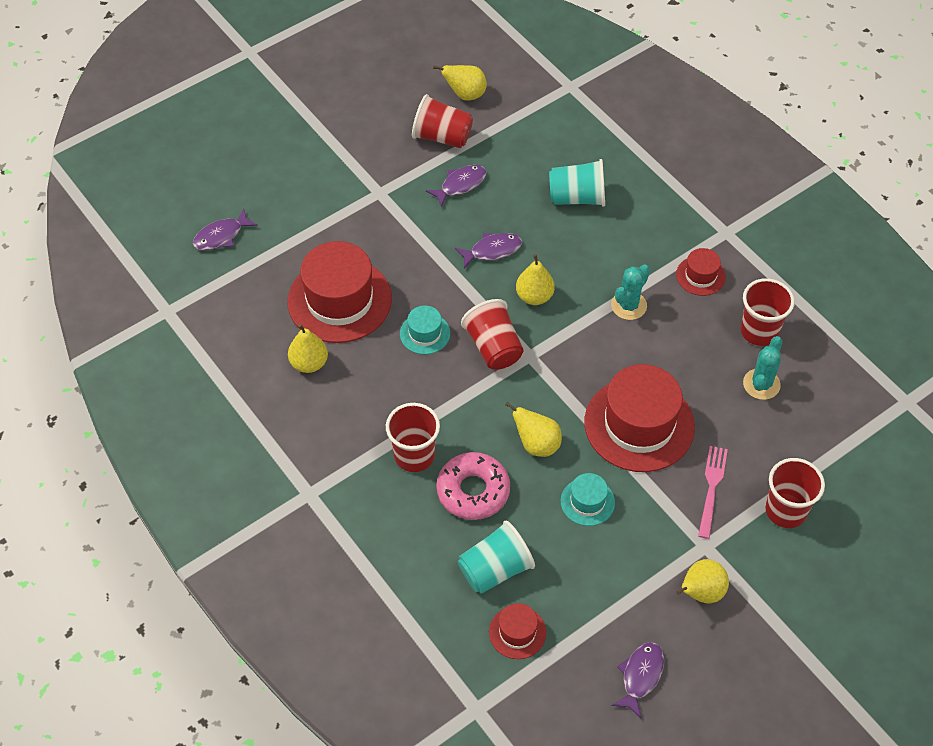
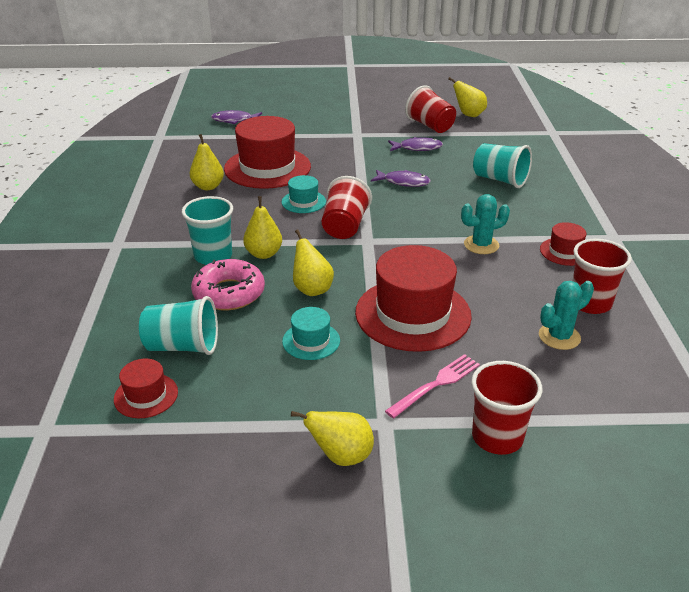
camera: 35 degrees right, 20 degrees down
red cup [386,403,440,472] -> turquoise cup [182,196,233,265]
yellow pear [516,254,555,305] -> yellow pear moved to [243,196,282,259]
purple fish [611,642,664,718] -> none

